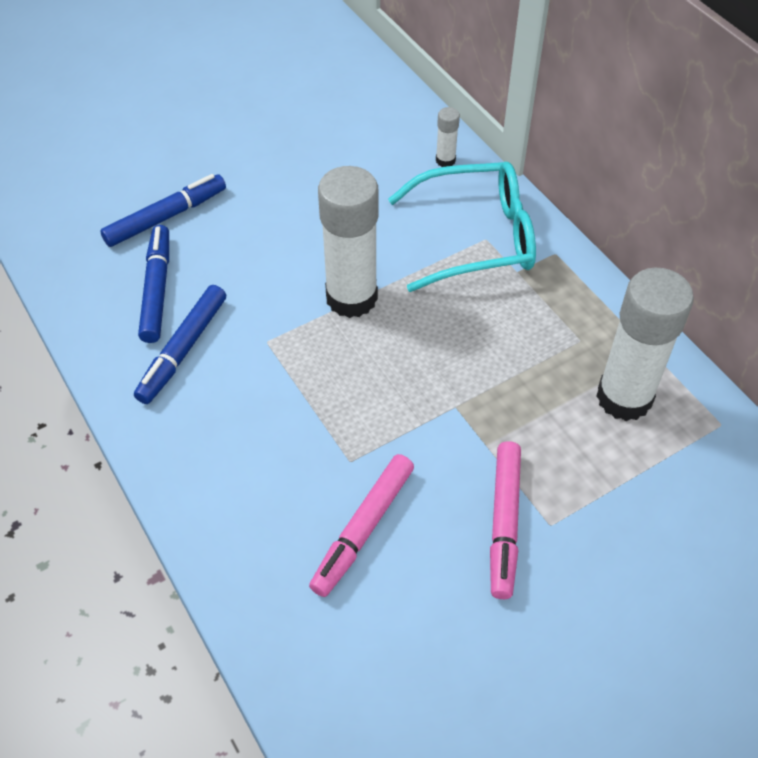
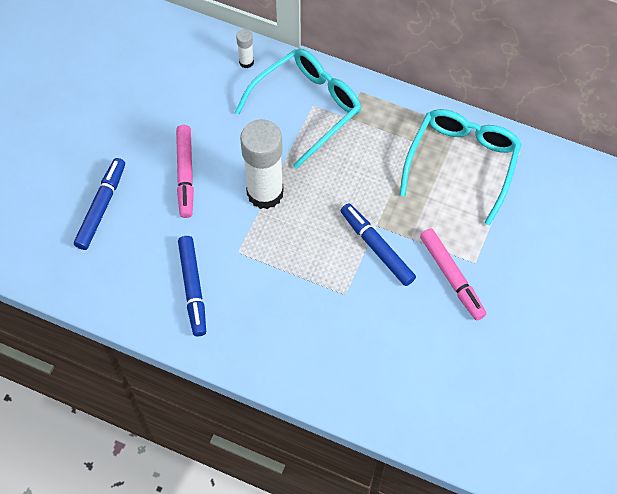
camera: 35 degrees left, 10 degrees up
blue marker [138,225,169,343] -> blue marker moved to [340,203,416,286]
pink marker [309,454,414,597] -> pink marker moved to [176,125,194,218]
white glue stick [596,268,694,421] -> turquoise glasses [399,109,521,226]

